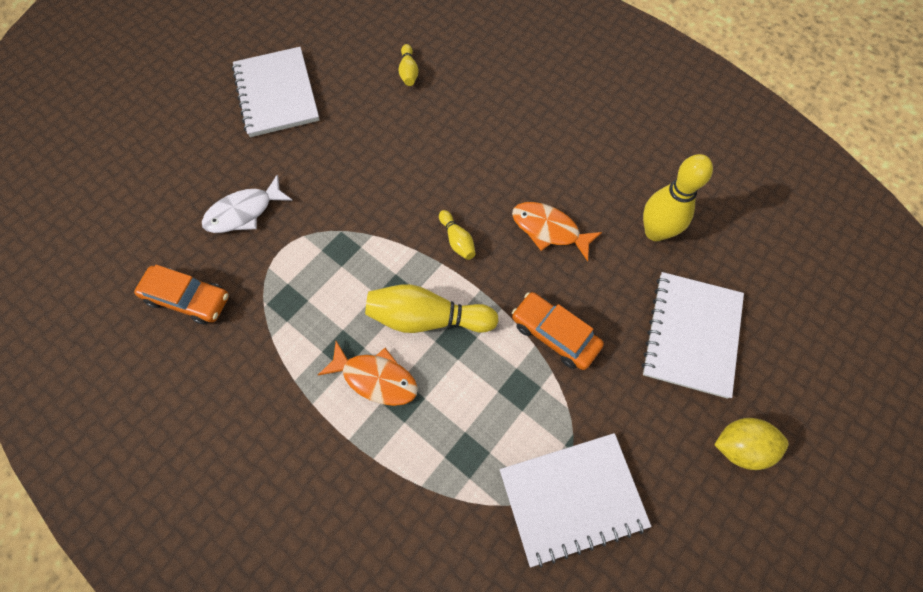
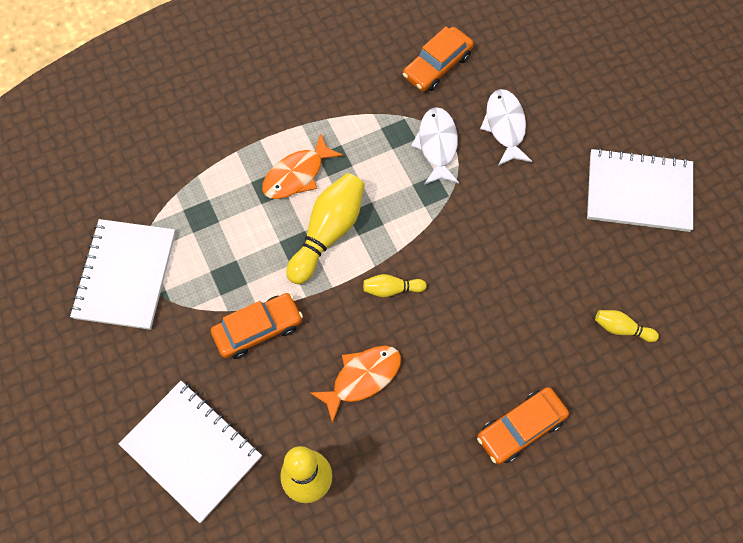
camera: 115 degrees right, 0 degrees up
yellow lemon [714,418,789,470] -> none
none -> white fish [411,107,459,185]
none -> orange car [477,387,569,464]

